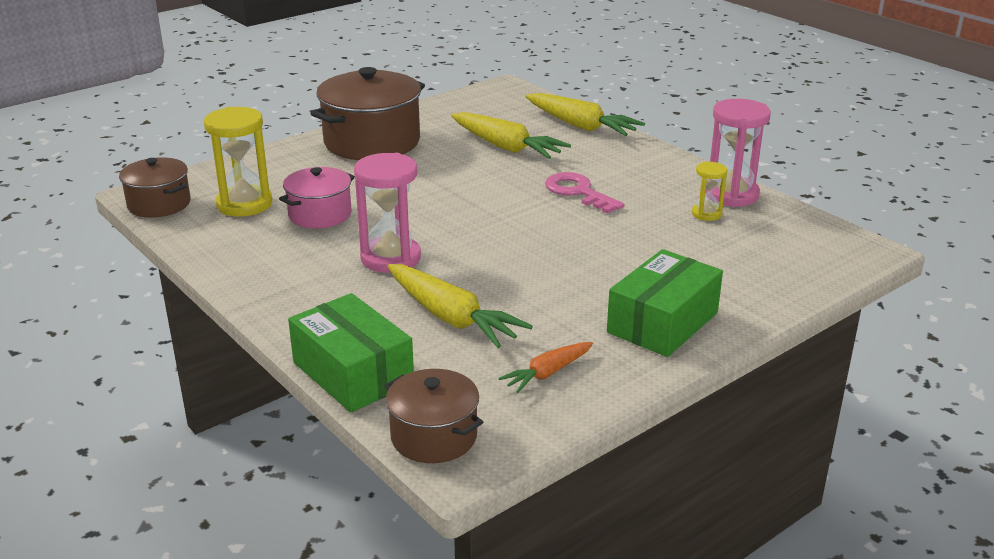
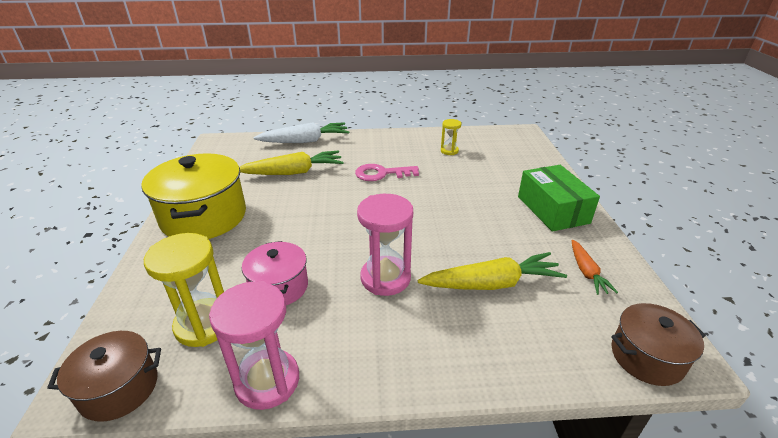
camera: 55 degrees left, 5 degrees up
green box [288,293,414,413] -> none
brown pot [310,67,425,160] -> yellow pot [141,153,246,239]
yellow carrot [525,93,645,136] -> white carrot [253,122,349,143]
pink hourglass [705,99,771,207] -> pink hourglass moved to [209,281,299,410]

